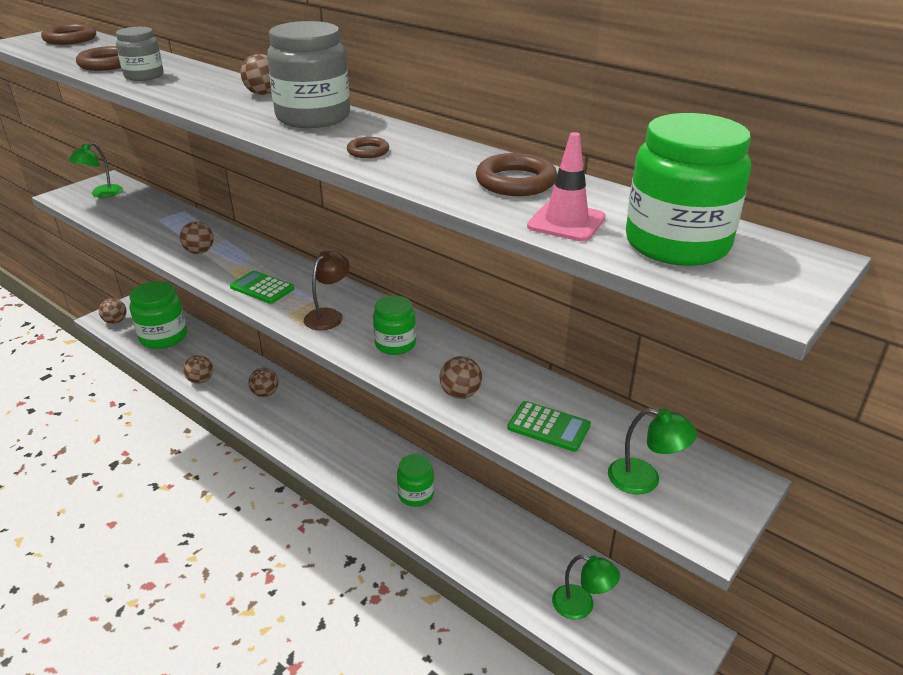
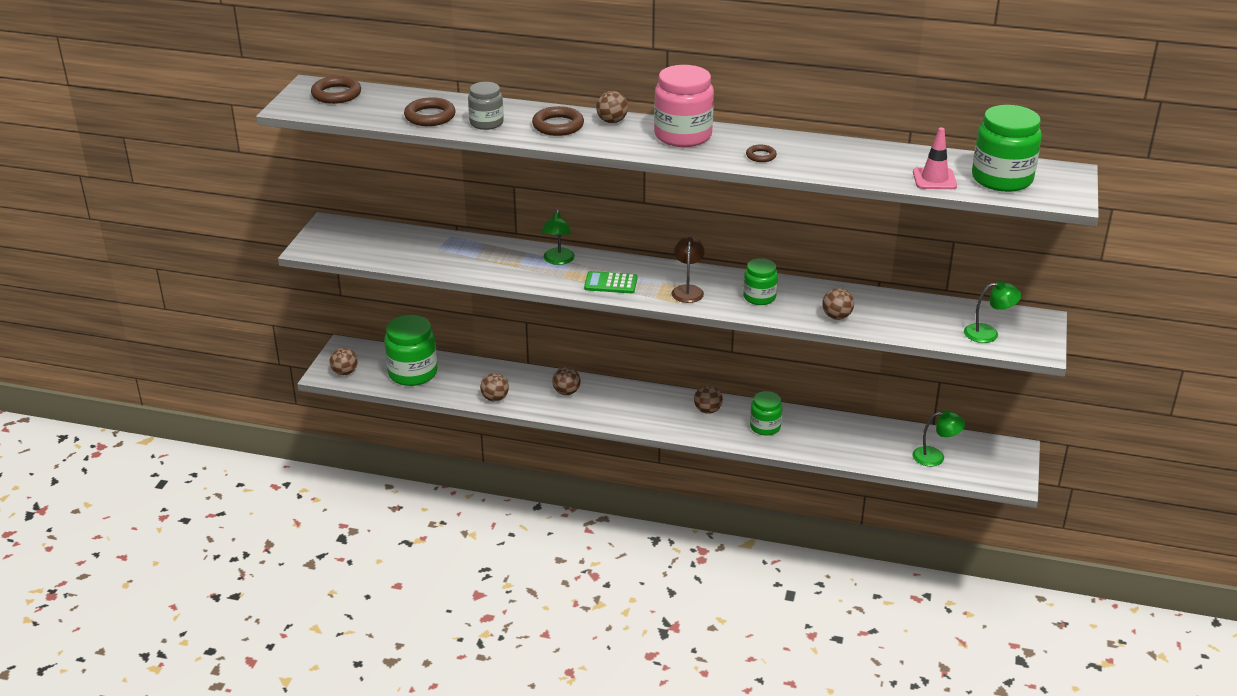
camera: 25 degrees left, 0 degrees up
green lamp [68,142,123,198] -> green lamp moved to [541,210,575,265]
brown ball [180,221,214,254] -> brown ball moved to [694,385,723,414]
grey jar [267,21,350,128] -> pink jar [654,65,714,147]
brown ring [476,153,557,196] -> brown ring moved to [532,106,584,136]
green calculator [507,401,591,452] -> none

